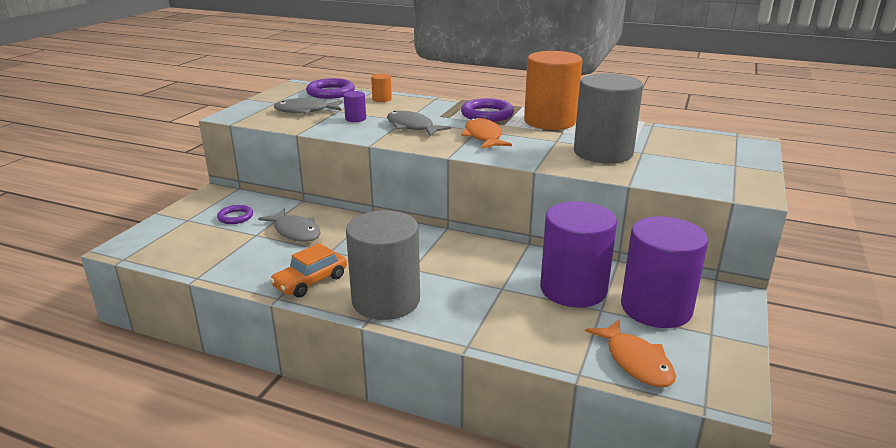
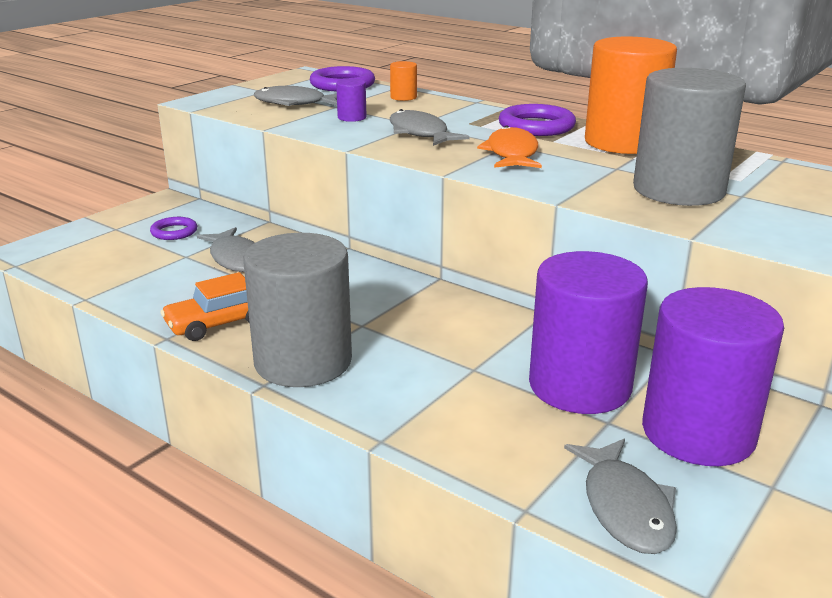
camera: 15 degrees right, 0 degrees up
orange fish [585,319,676,387] -> grey fish [564,439,677,554]

